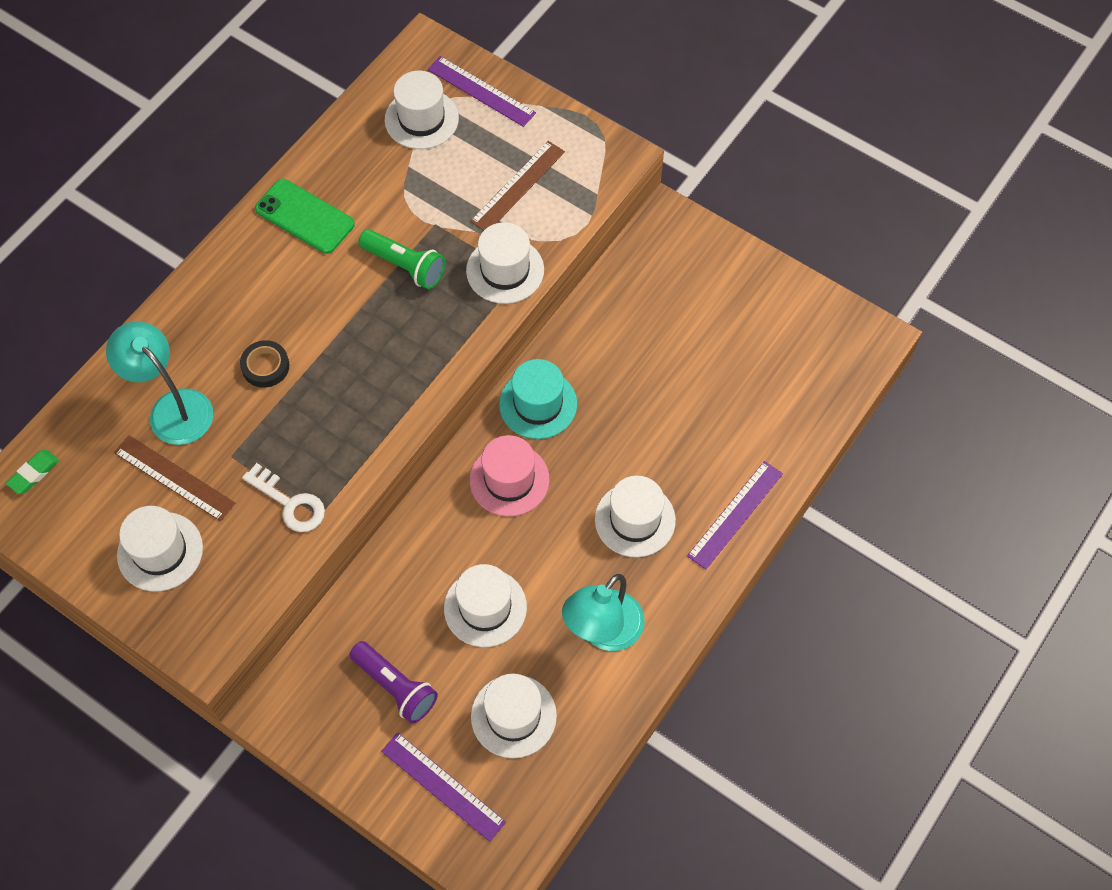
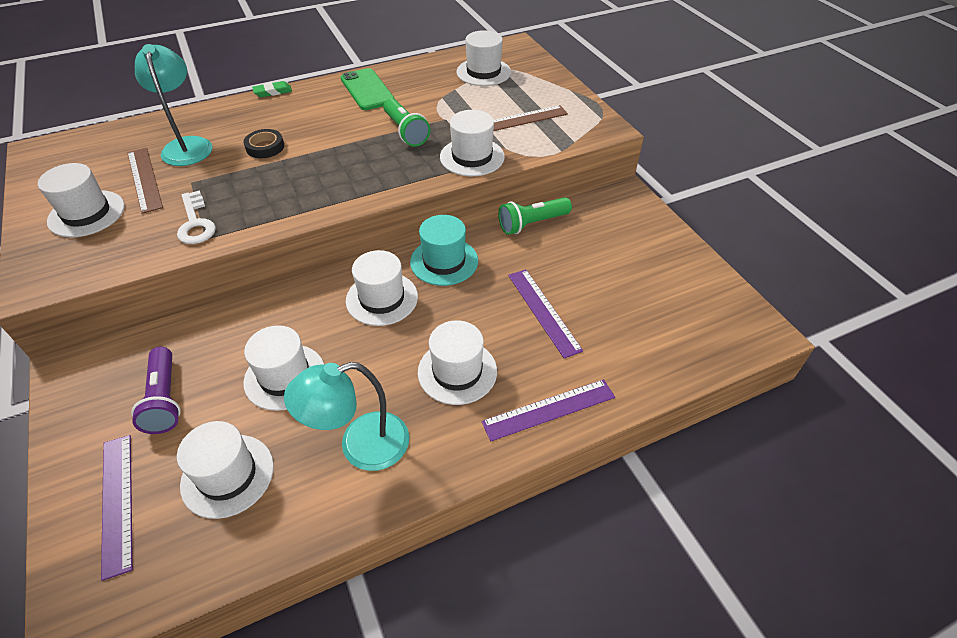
camera: 30 degrees right, 15 degrees down
green eraser [6,450,59,494] -> green eraser moved to [252,81,292,97]
purple ruler [428,56,536,127] -> purple ruler moved to [508,269,583,358]
pink hat [470,435,550,516] -> white hat [346,250,418,326]
none -> green flashlight [498,197,572,235]

